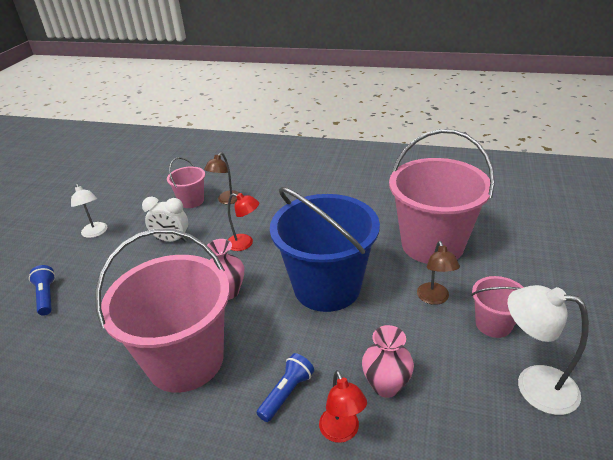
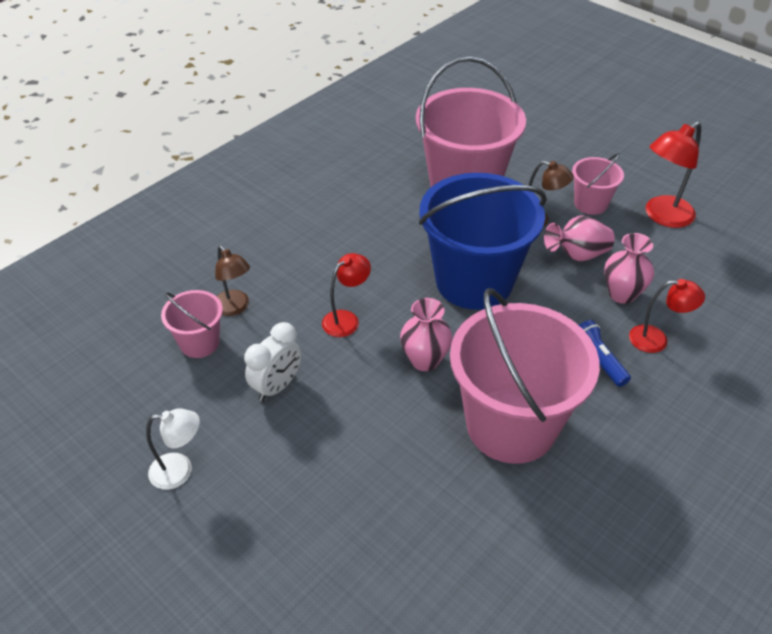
camera: 65 degrees left, 10 degrees up
blue flashlight [29,265,55,316] -> none
white lamp [508,285,589,415] -> red lamp [646,121,701,228]
none -> pink vase [544,215,615,261]

